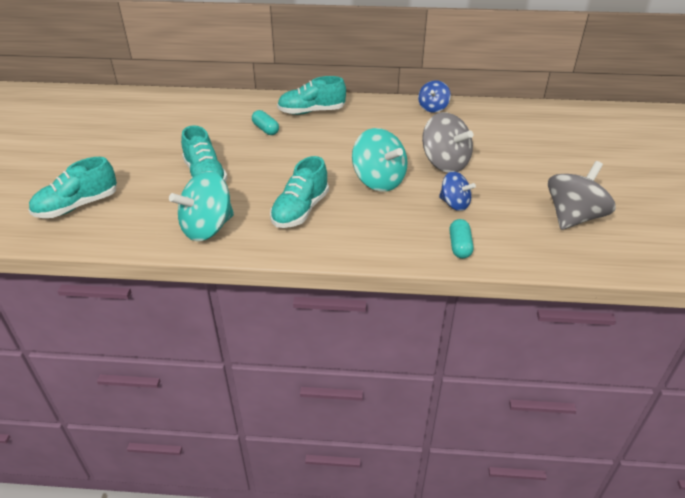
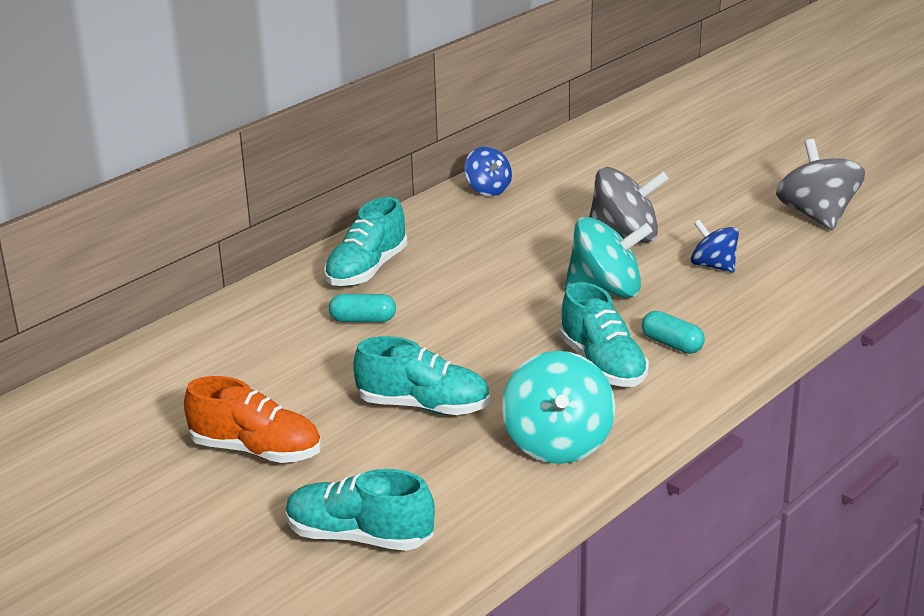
camera: 50 degrees left, 10 degrees down
turquoise shoe [29,157,117,218] -> turquoise shoe turned 105 degrees clockwise [285,469,435,551]
blue spinning top [439,171,476,211] -> blue spinning top turned 120 degrees counterclockwise [691,220,739,273]
turquoise capsule [450,219,473,259] -> turquoise capsule moved to [642,311,705,354]
none -> orange shoe [184,376,321,463]

